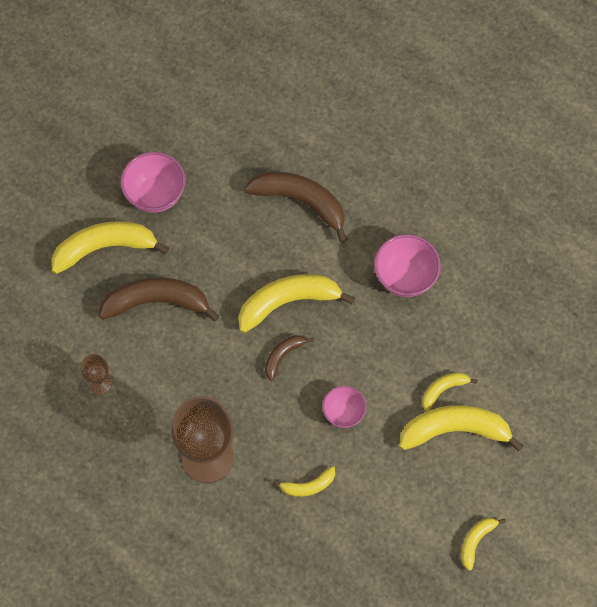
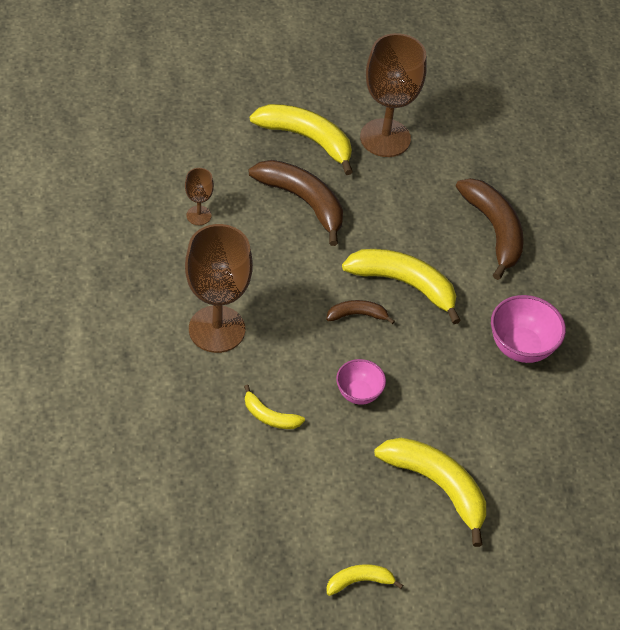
camera: 40 degrees right, 15 degrees down
pink bowl [120,152,186,213] -> brown goblet [360,33,427,157]
yellow banana [422,373,478,411] -> none

